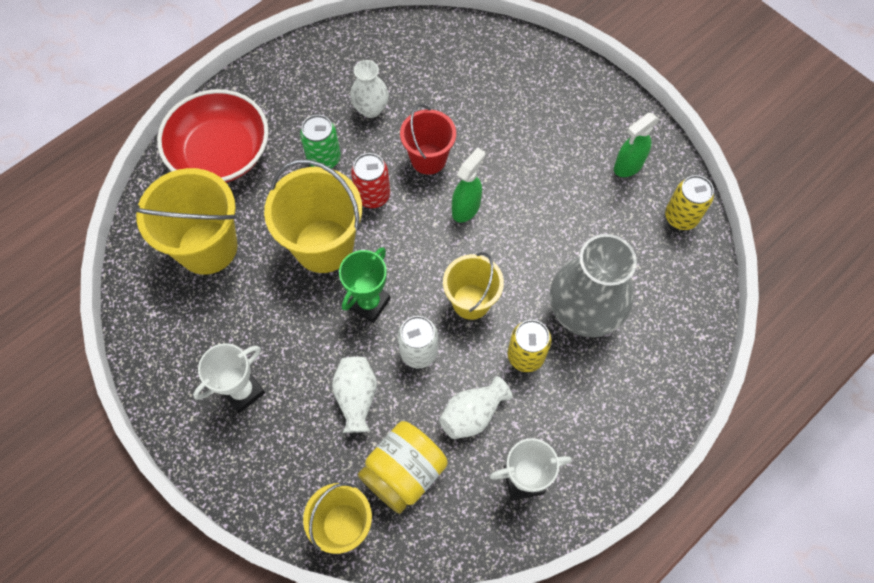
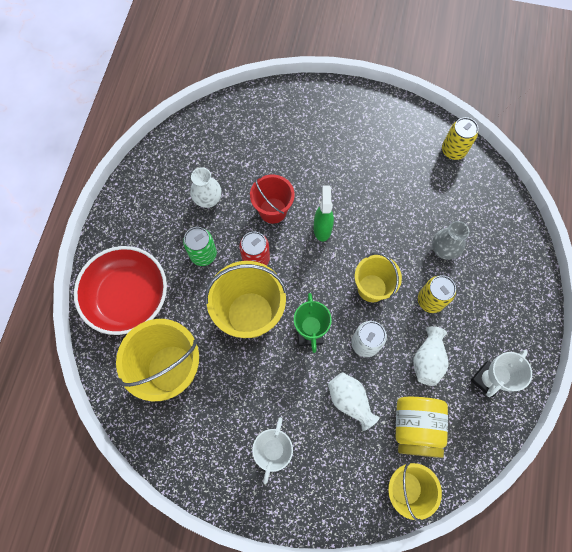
camera: 35 degrees left, 5 degrees up
grey vase [550,234,637,337] -> grey vase [432,221,469,260], size x0.53
green spray bottle [614,113,659,177] -> none

